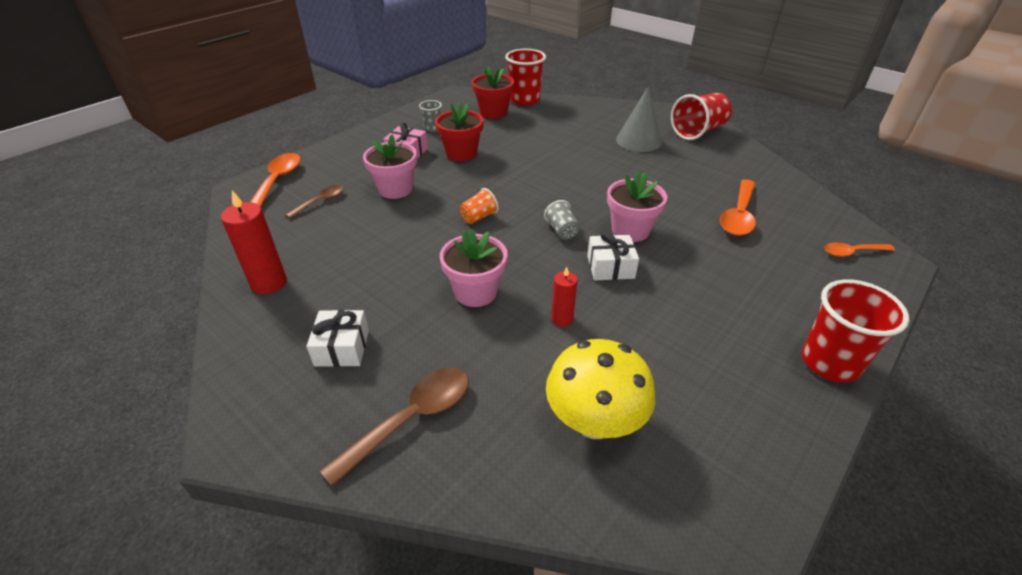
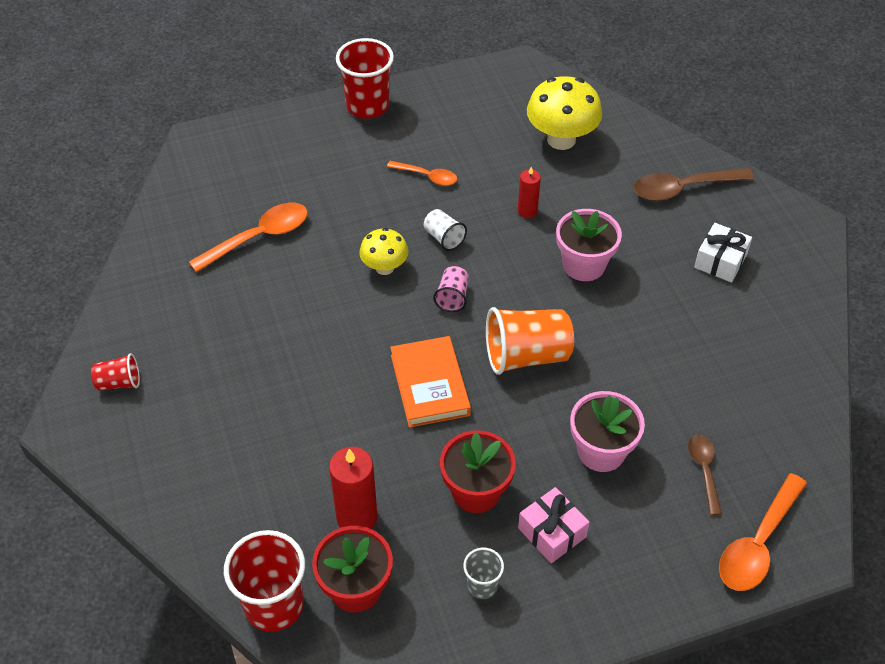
camera: 150 degrees left, 10 degrees up
red candle [221,190,287,294] -> red candle moved to [329,447,377,529]
brown spoon [285,185,344,218] -> brown spoon turned 105 degrees clockwise [688,434,722,515]
orange cup [459,188,499,224] -> orange cup [486,307,574,375], size x1.92
grey cup [544,200,580,240] -> pink cup [433,266,469,312]
white gift [587,231,639,280] -> white cup [424,209,467,251]
pink flower pot [607,172,667,242] -> yellow mushroom [359,228,409,275]
grey cone [616,86,662,152] -> none
red cup [671,93,732,140] -> red cup [91,353,140,391], size x0.52
orange spoon [824,242,895,257] -> orange spoon moved to [387,161,457,186]
none -> orange book [390,336,471,428]

